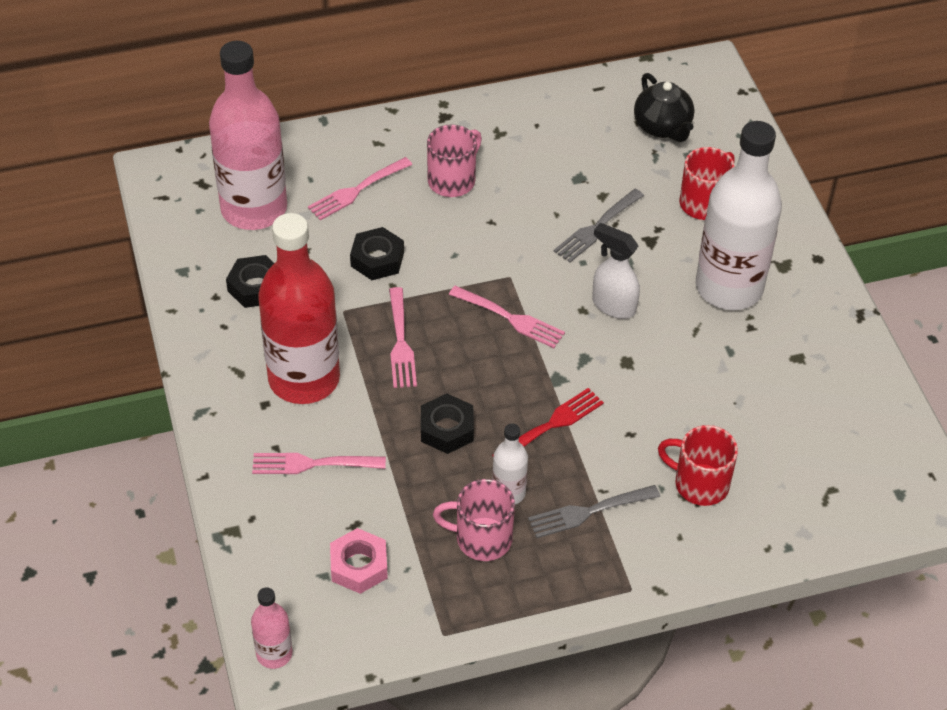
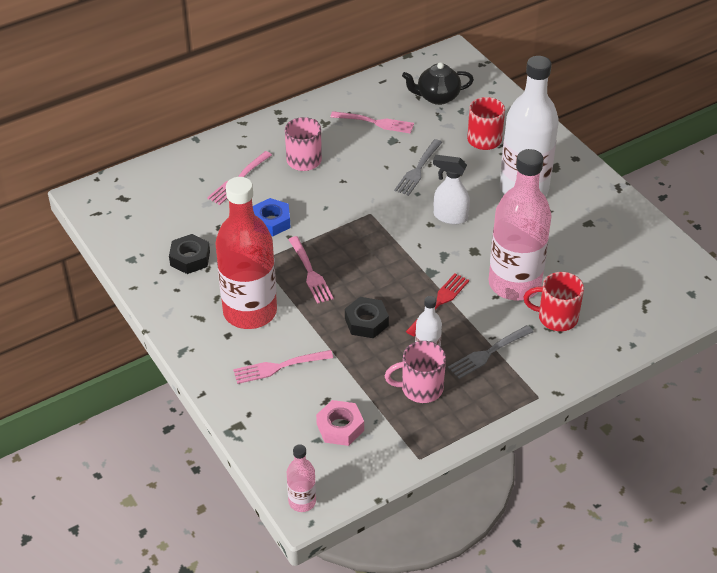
camera: 15 degrees left, 5 degrees down
pink bottle [209,41,287,230] -> pink bottle moved to [489,149,552,301]
black nut [350,227,404,280] -> blue nut [253,198,291,236]
pink fork [449,286,565,348] -> pink fork moved to [330,111,414,134]
black teapot [634,73,694,142] -> black teapot turned 120 degrees clockwise [402,62,474,105]

